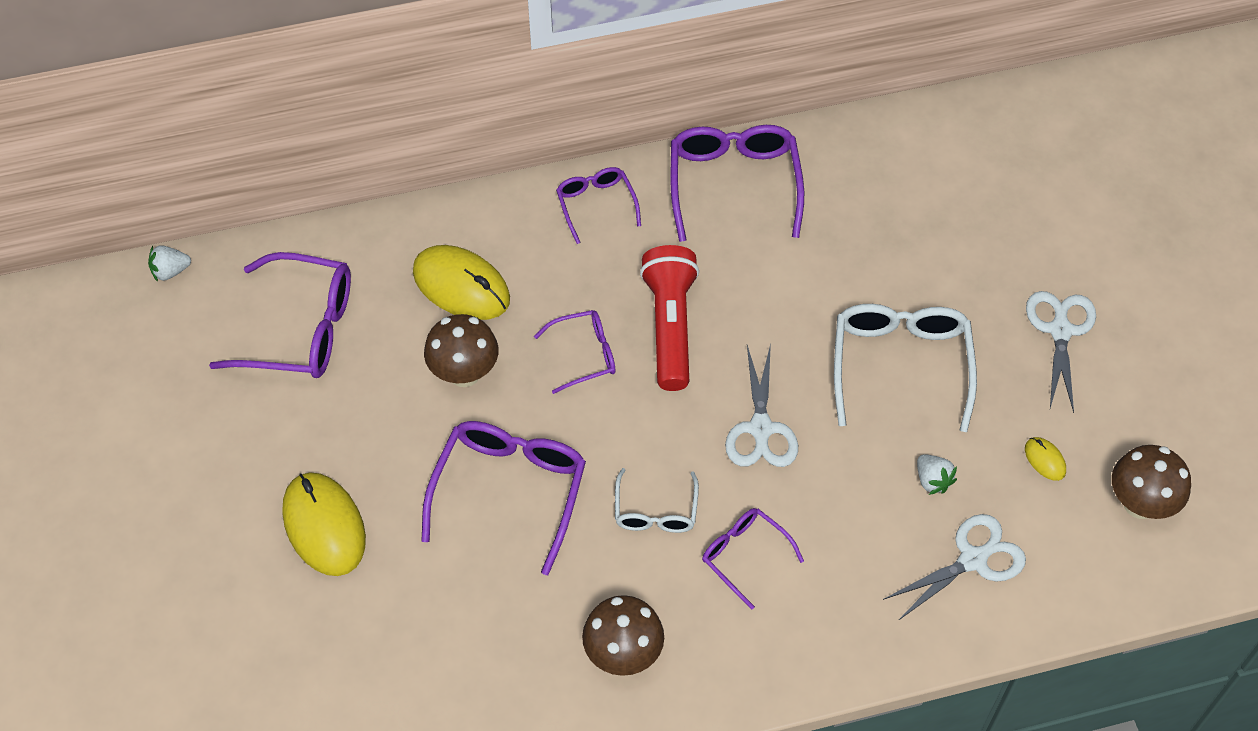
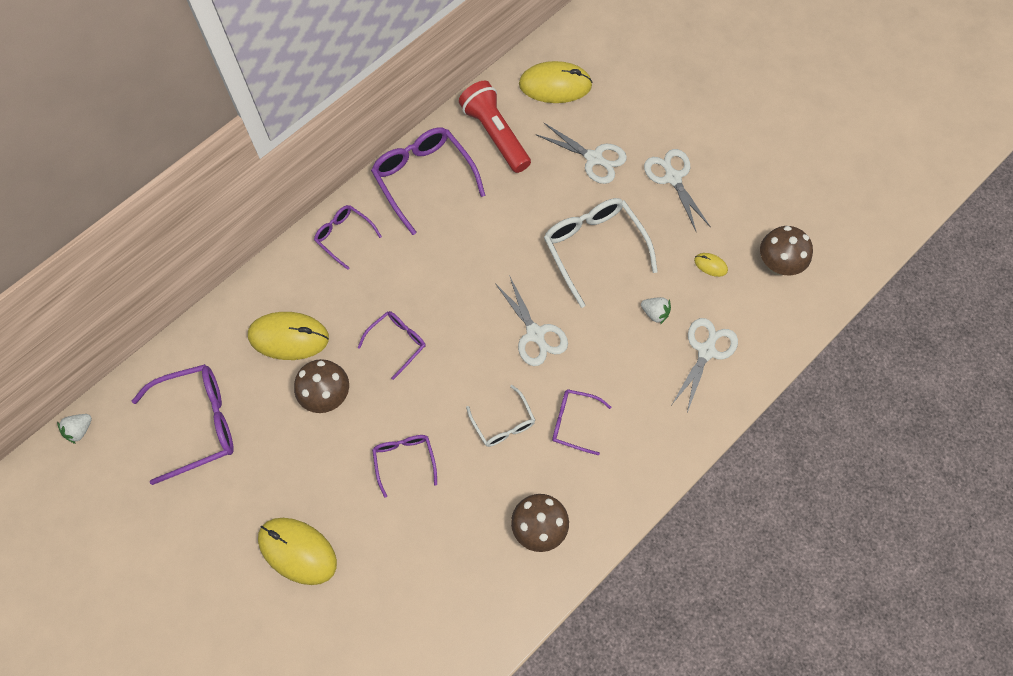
camera: 30 degrees left, 10 degrees up
purple glasses [421,421,586,575] -> purple glasses [372,435,437,497], size x0.57
red flashlight [640,245,699,391] -> red flashlight moved to [459,81,531,173]
none -> yellow mouse [519,61,593,103]
none -> white scissors [535,123,627,184]

